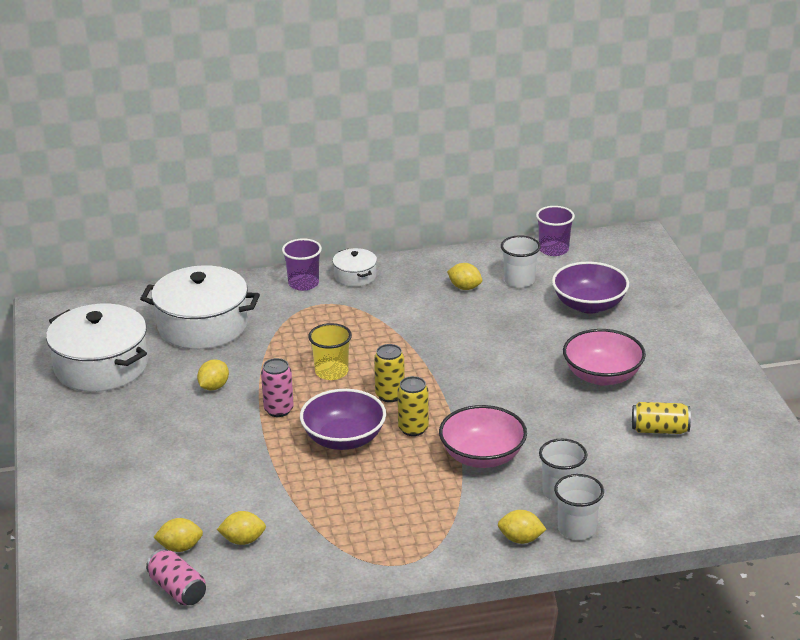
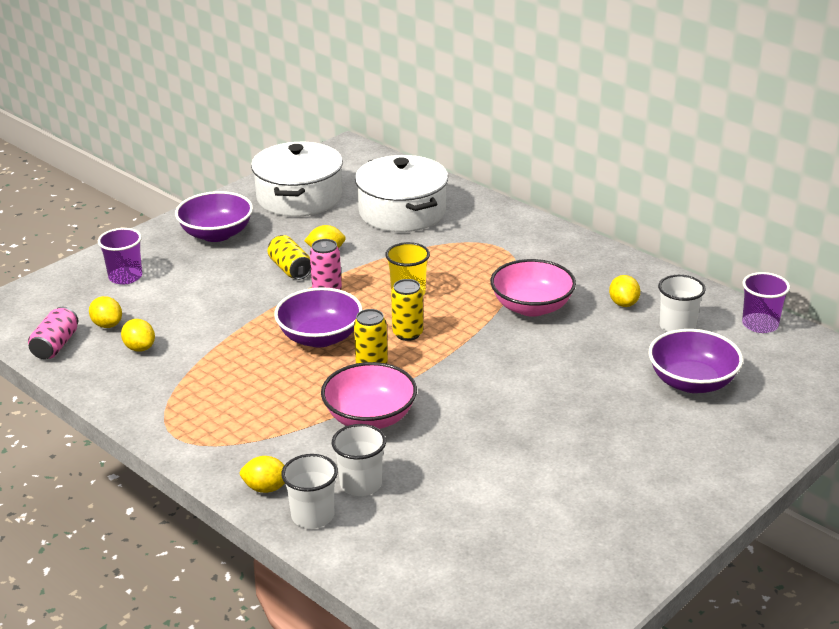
camera: 55 degrees right, 0 degrees up
purple cup [282,238,322,291] -> purple cup moved to [98,228,142,285]
white pot [333,248,377,287] -> none
yellow lemon [498,510,547,544] -> yellow lemon turned 60 degrees counterclockwise [240,456,285,493]
pink bowl [563,329,646,386] -> pink bowl moved to [490,259,576,317]
yellow can [632,402,691,434] -> yellow can moved to [267,235,311,280]
none -> purple bowl [175,191,253,242]

